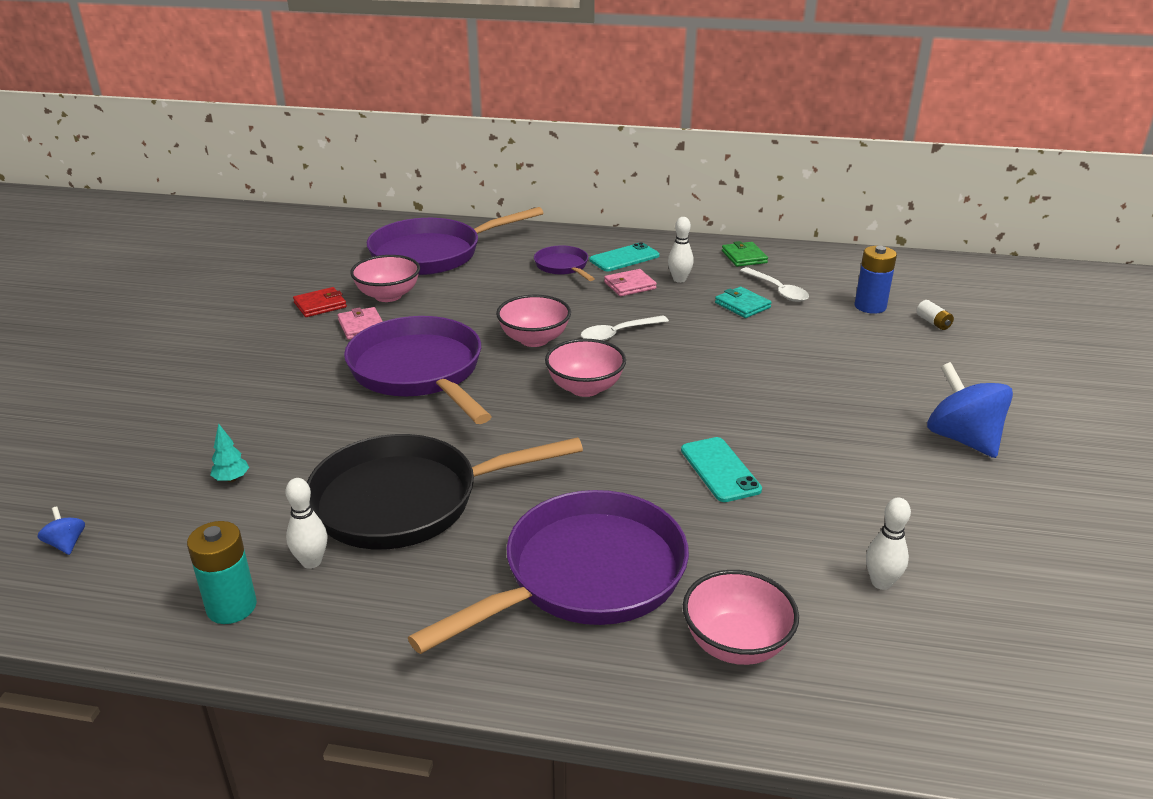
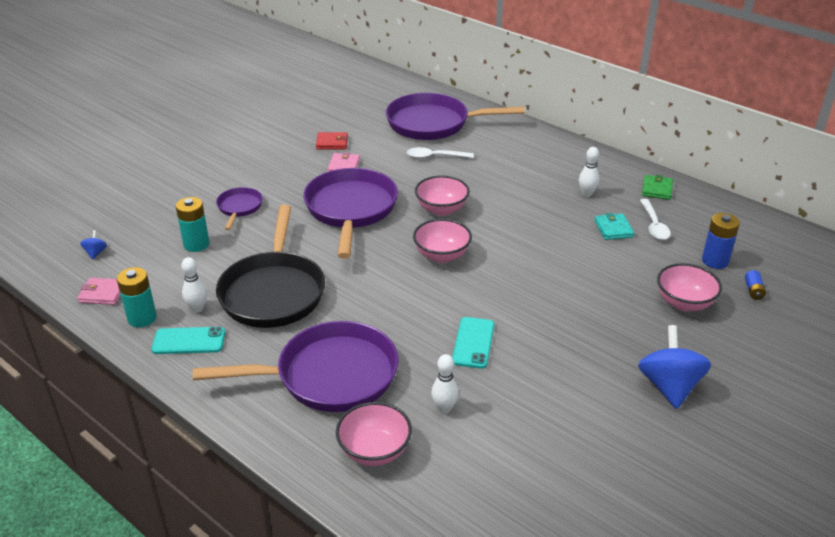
camera: 30 degrees right, 5 degrees up
turquoise tree [210,423,249,482] -> turquoise battery [176,197,210,252]
black pan [307,434,583,549] -> black pan turned 105 degrees counterclockwise [216,205,325,328]
pink bowl [350,255,420,302] -> pink bowl moved to [657,263,722,311]
purple pan [534,245,595,281] -> purple pan moved to [216,187,263,230]
white spoon [581,316,669,341] -> white spoon moved to [407,147,474,159]
turquoise phone [590,242,659,271] -> turquoise phone moved to [151,327,225,354]
pink wallet [604,269,657,296] -> pink wallet moved to [77,278,121,305]
white bowling pin [866,498,911,590] -> white bowling pin moved to [431,354,459,413]
white battery [916,300,954,330] -> blue battery [745,270,766,300]

